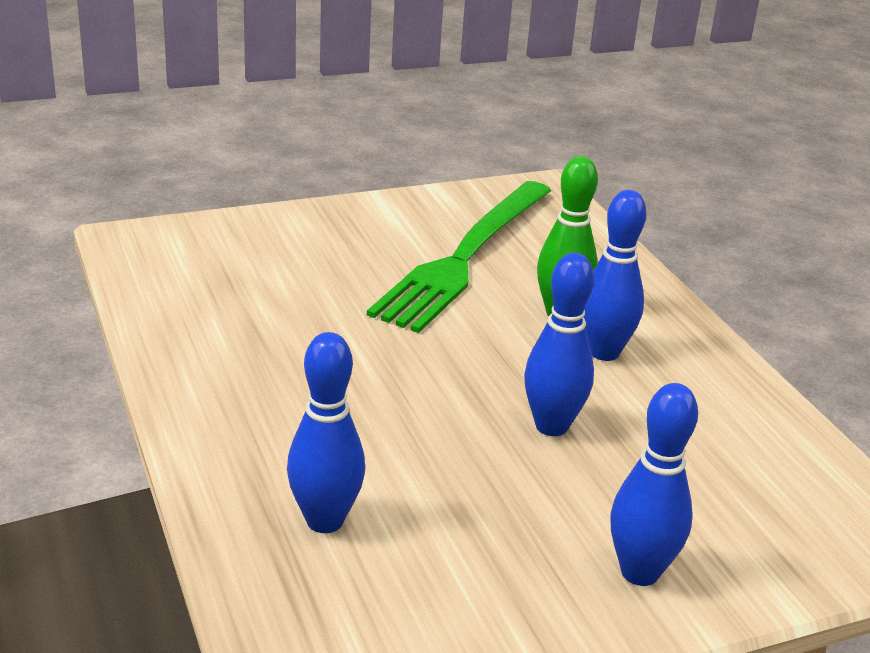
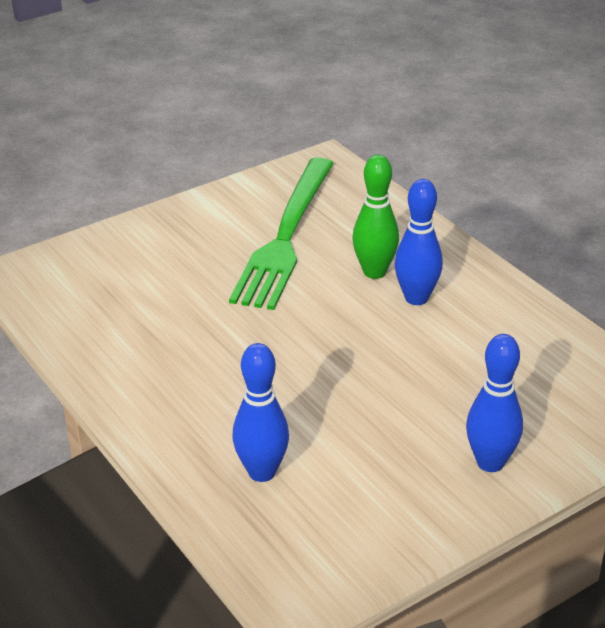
camera: 10 degrees left, 5 degrees up
blue bowling pin [524,253,594,436] -> none

